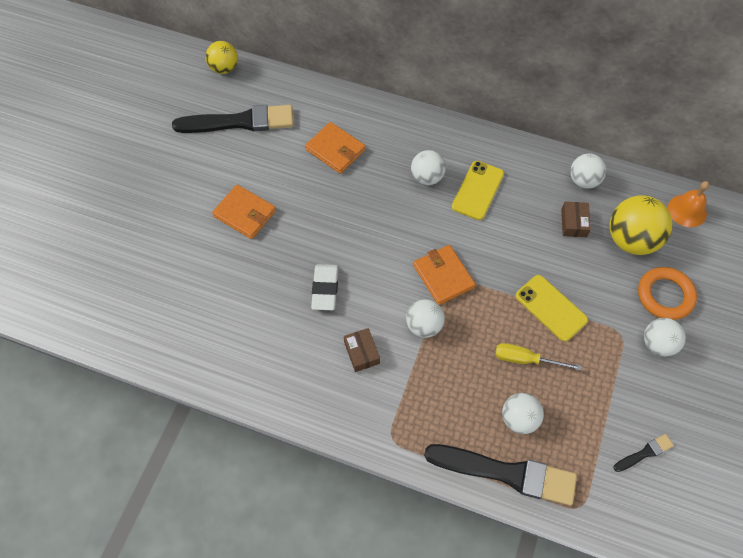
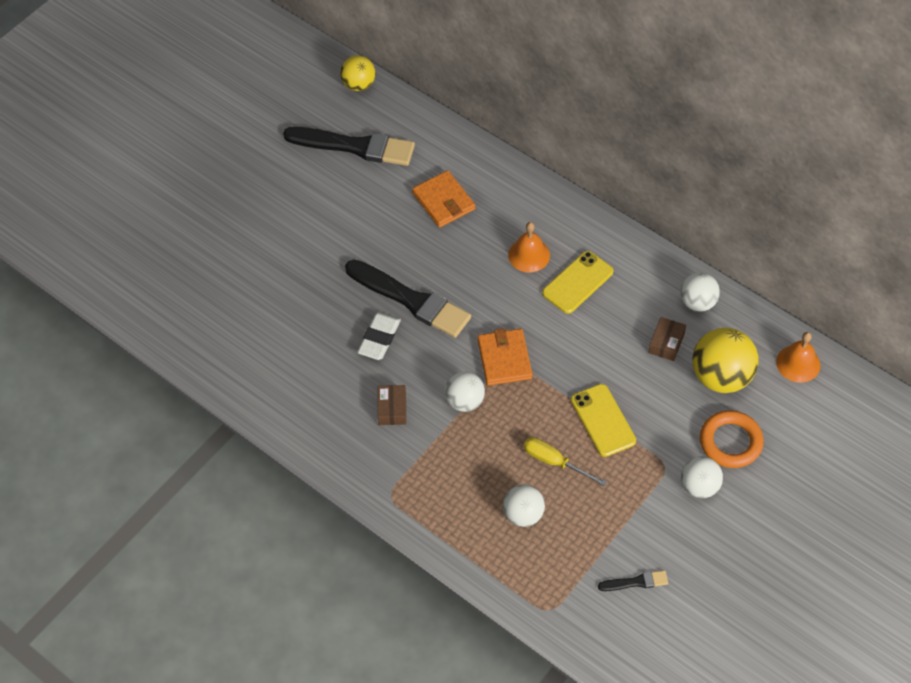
camera: 20 degrees right, 5 degrees down
orange wallet [212,185,276,239] -> none
white ball [411,150,446,185] -> orange bell [508,222,550,273]
black brush [424,444,577,506] -> black brush moved to [345,260,471,338]

